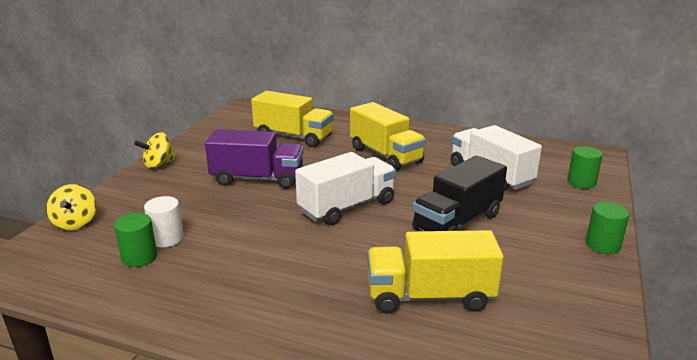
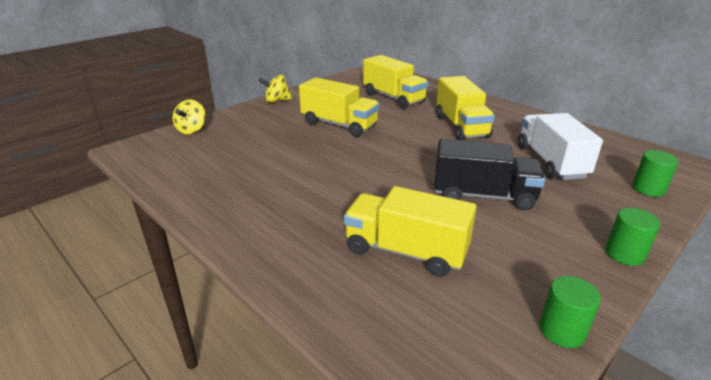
camera: 25 degrees right, 5 degrees up
green cylinder [114,213,157,267] -> green cylinder moved to [540,276,601,348]
white cylinder [144,196,184,247] -> none
purple truck [205,129,303,189] -> yellow truck [299,77,380,137]
white truck [295,152,396,225] -> none
black truck [412,155,507,231] -> black truck turned 150 degrees counterclockwise [434,139,545,211]

